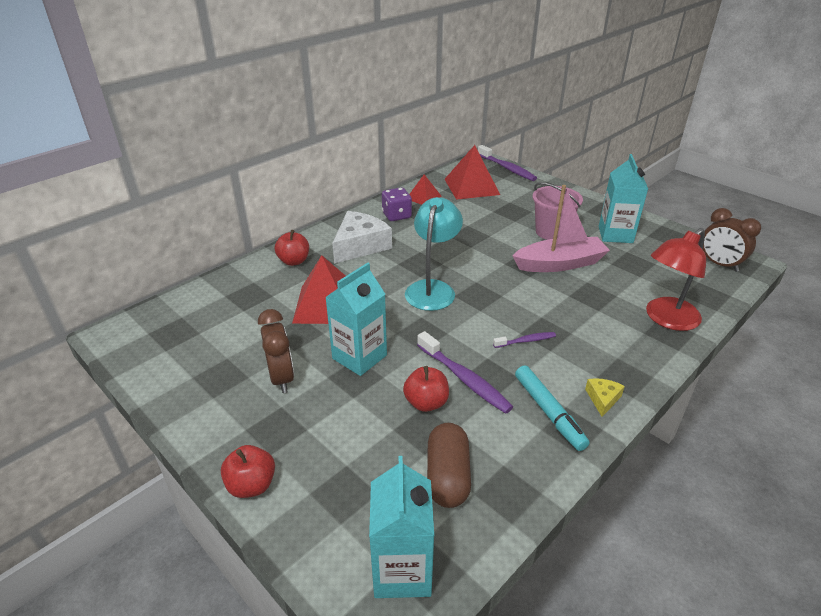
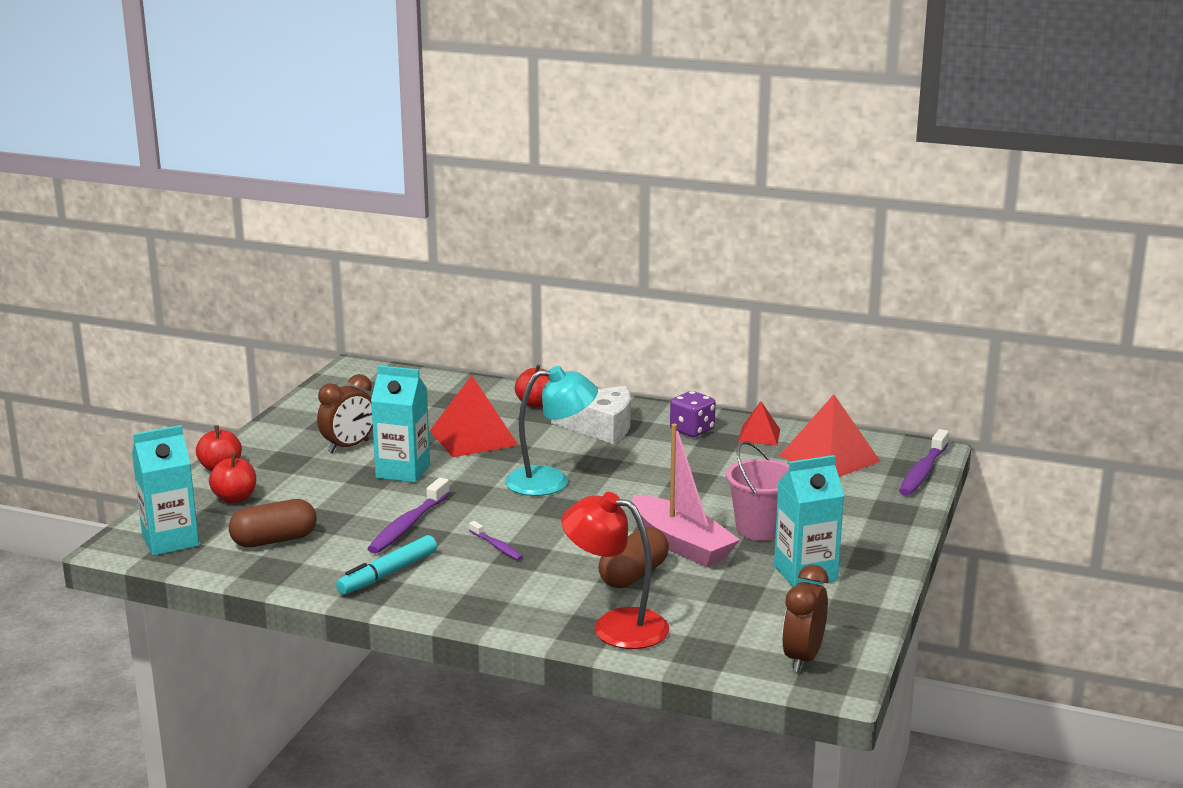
camera: 65 degrees right, 15 degrees down
red apple [403,366,449,412] -> red apple moved to [209,453,256,503]
yellow cheese [585,378,625,417] -> none
none -> brown capsule [598,527,669,588]

